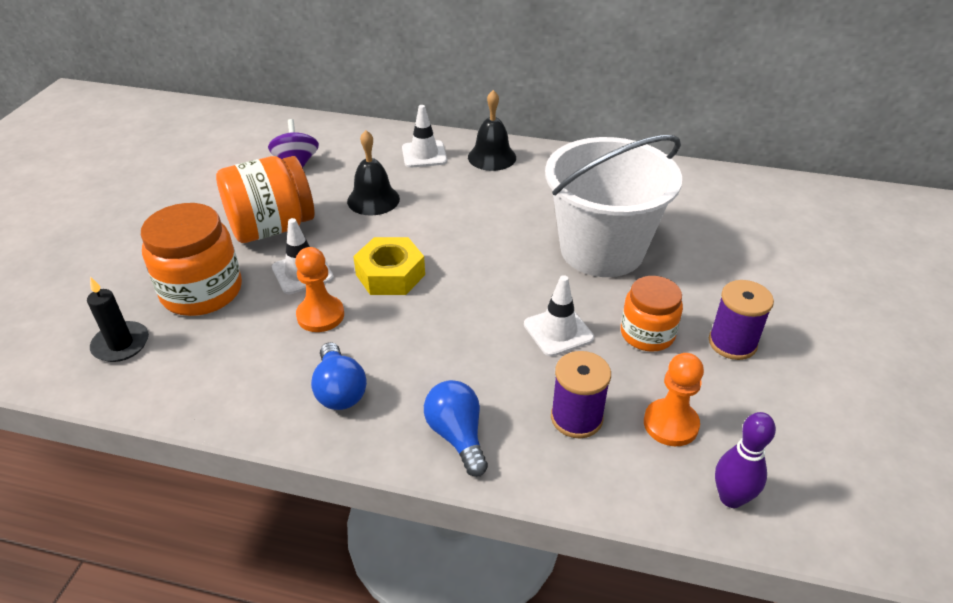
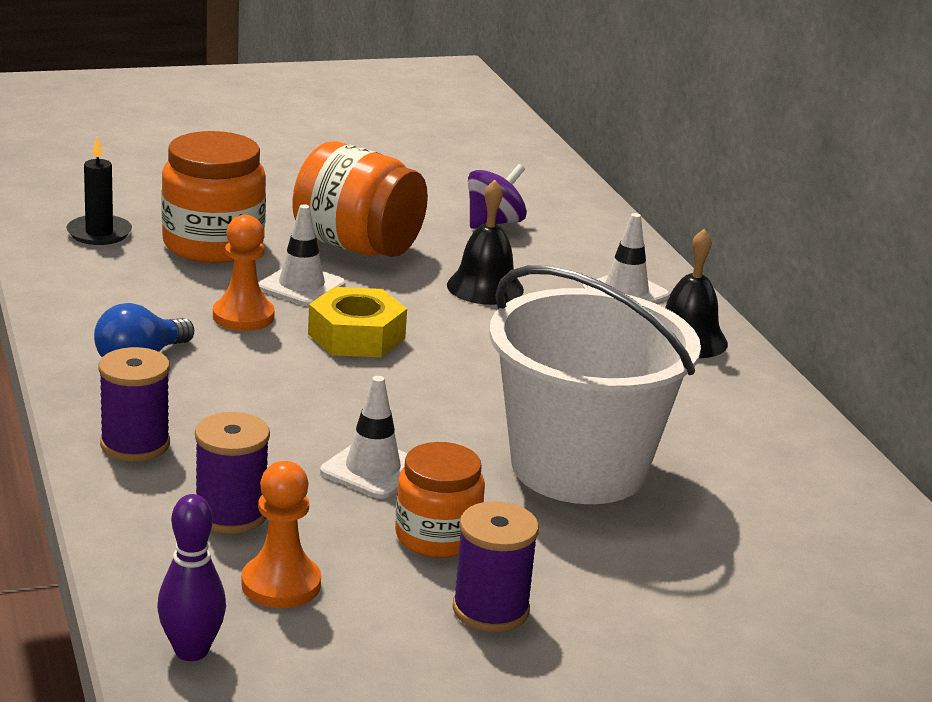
camera: 55 degrees right, 15 degrees down
blue light bulb [424,380,488,477] -> purple spool [98,347,170,462]

